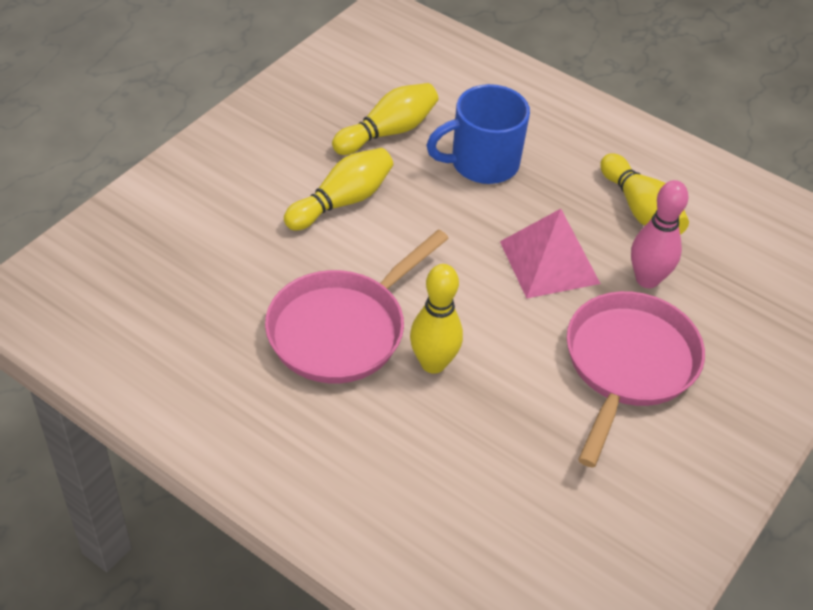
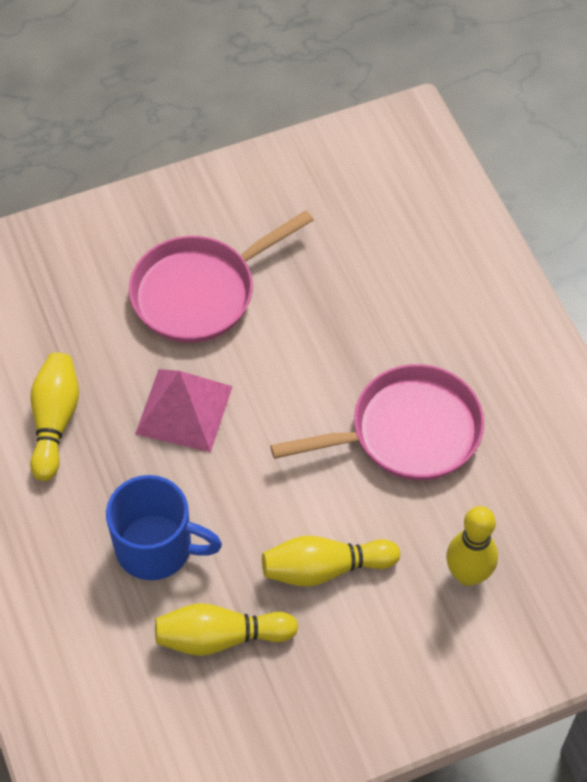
camera: 145 degrees left, 10 degrees up
yellow bowling pin [410,264,463,374] -> yellow bowling pin moved to [446,506,498,586]
pink bowling pin [631,180,689,288] -> none

